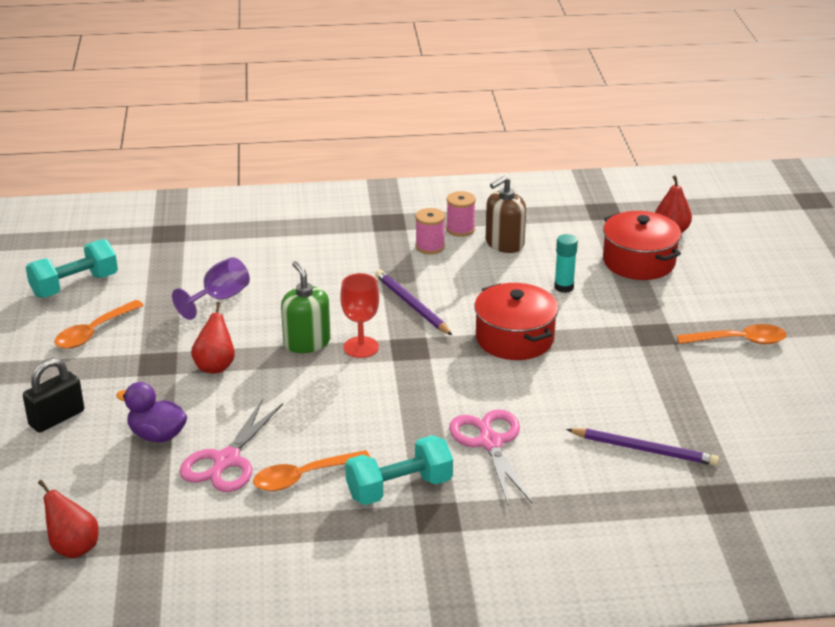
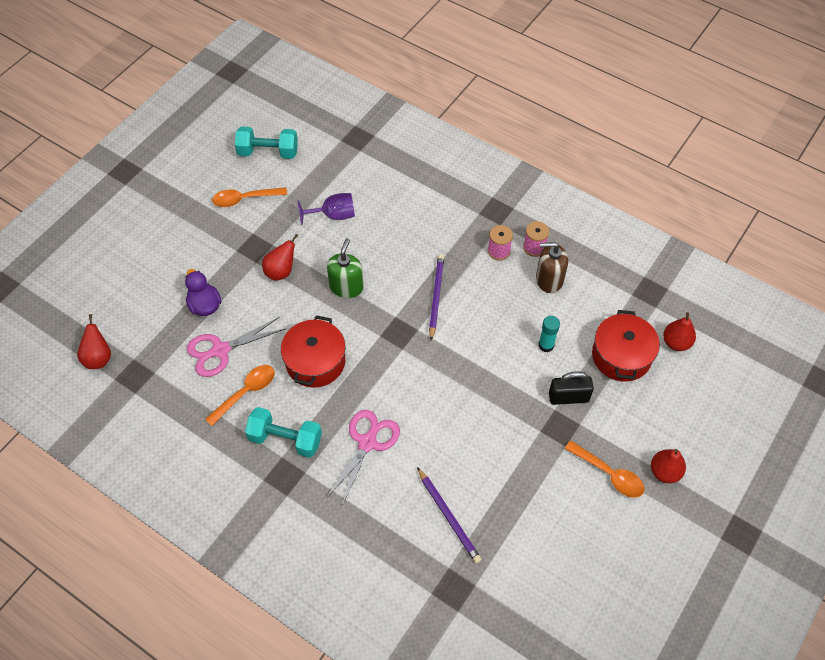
camera: 40 degrees right, 25 degrees up
black padlock [23,358,84,433] -> black padlock moved to [549,371,594,405]
orange spoon [253,450,370,491] -> orange spoon turned 120 degrees clockwise [205,365,275,426]
red goblet [340,273,379,358] -> none
red pot [474,283,558,360] -> red pot moved to [281,315,345,388]
none -> red pear [651,449,686,483]

